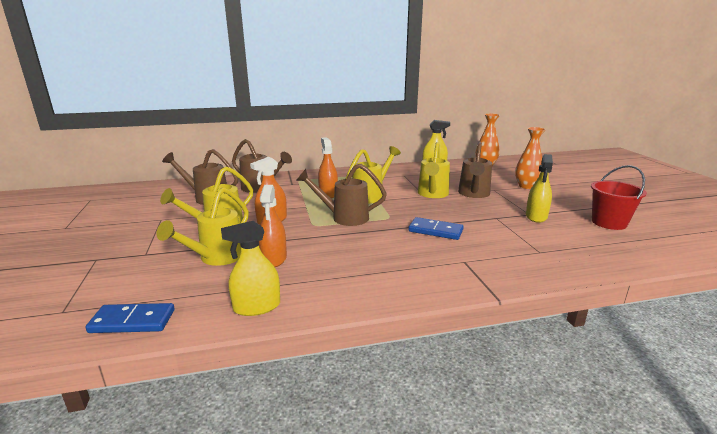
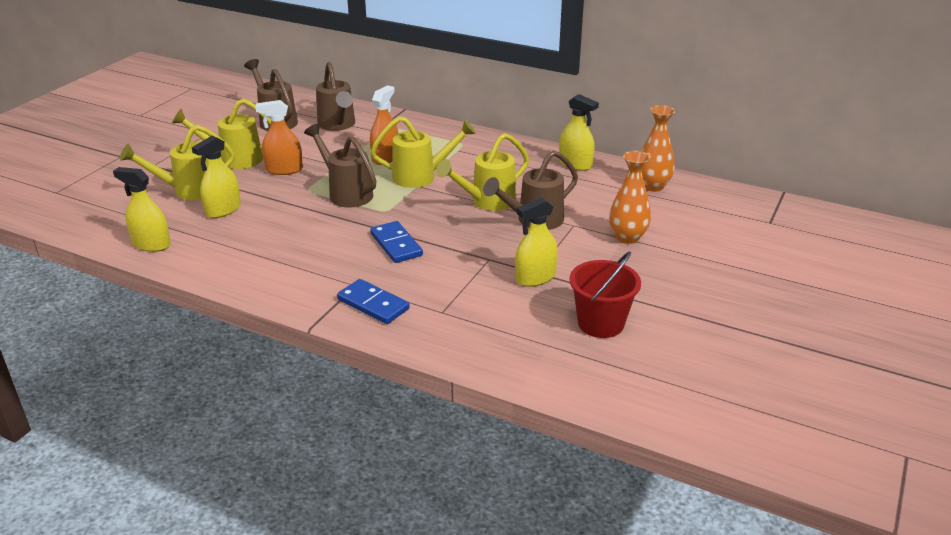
camera: 40 degrees right, 10 degrees up
blue domino [85,303,175,333] -> blue domino moved to [337,279,410,324]
orange spray bottle [259,185,287,267] -> yellow spray bottle [192,136,241,218]

